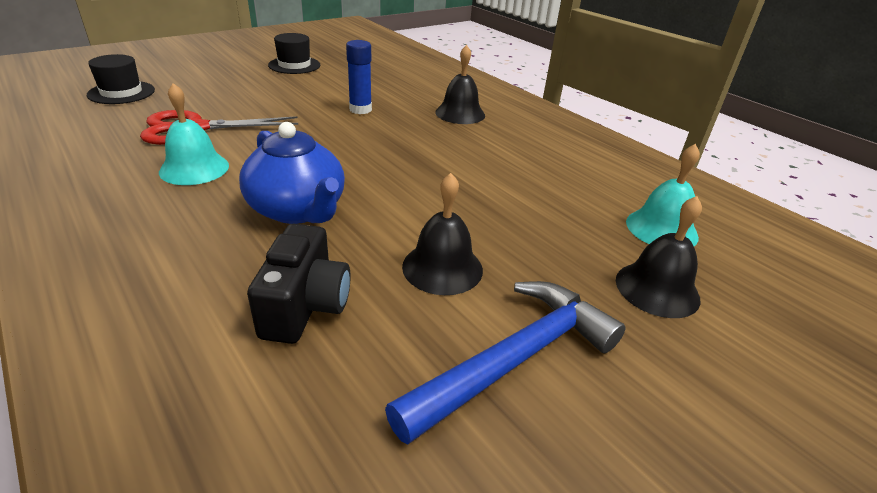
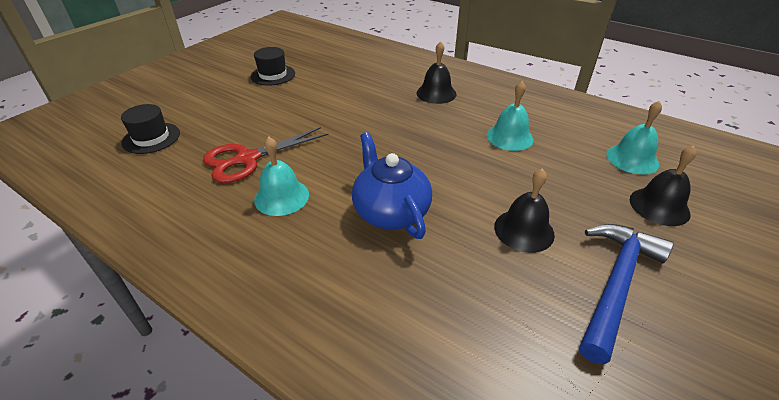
camera: 15 degrees left, 5 degrees up
blue teapot [239,122,345,224] -> blue teapot turned 150 degrees counterclockwise [352,132,432,239]
black camera [247,224,351,344] -> none
blue glue stick [346,40,372,114] -> none
none -> turquoise bell [487,81,533,151]

